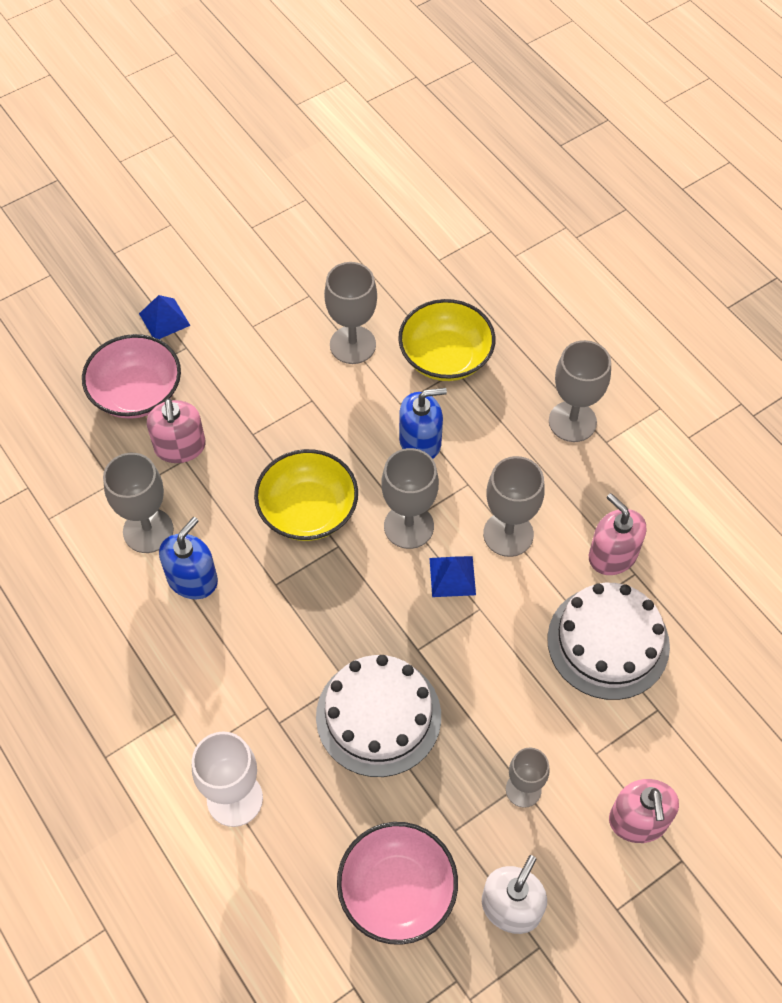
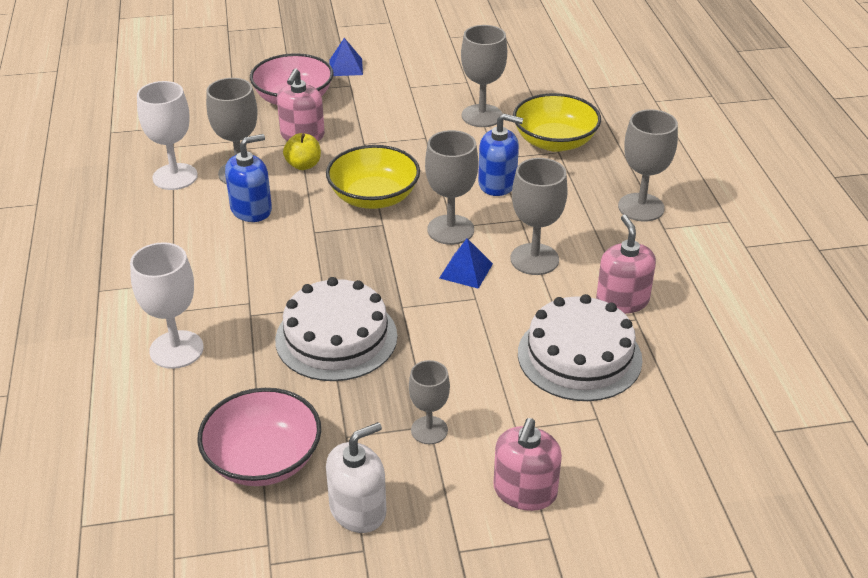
camera: 25 degrees right, 20 degrees down
none -> white goblet [137,81,198,190]
none -> yellow apple [283,133,321,170]

